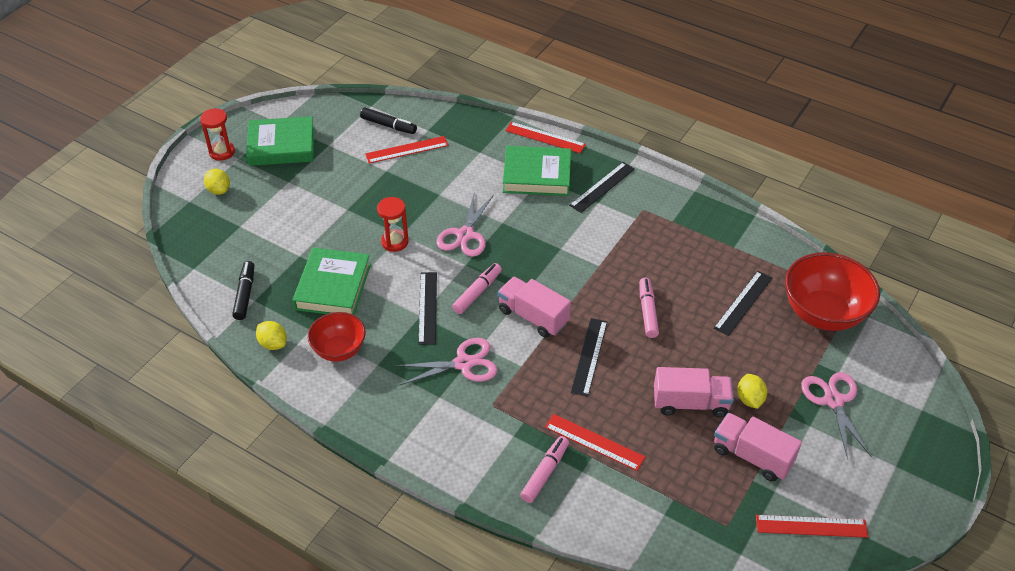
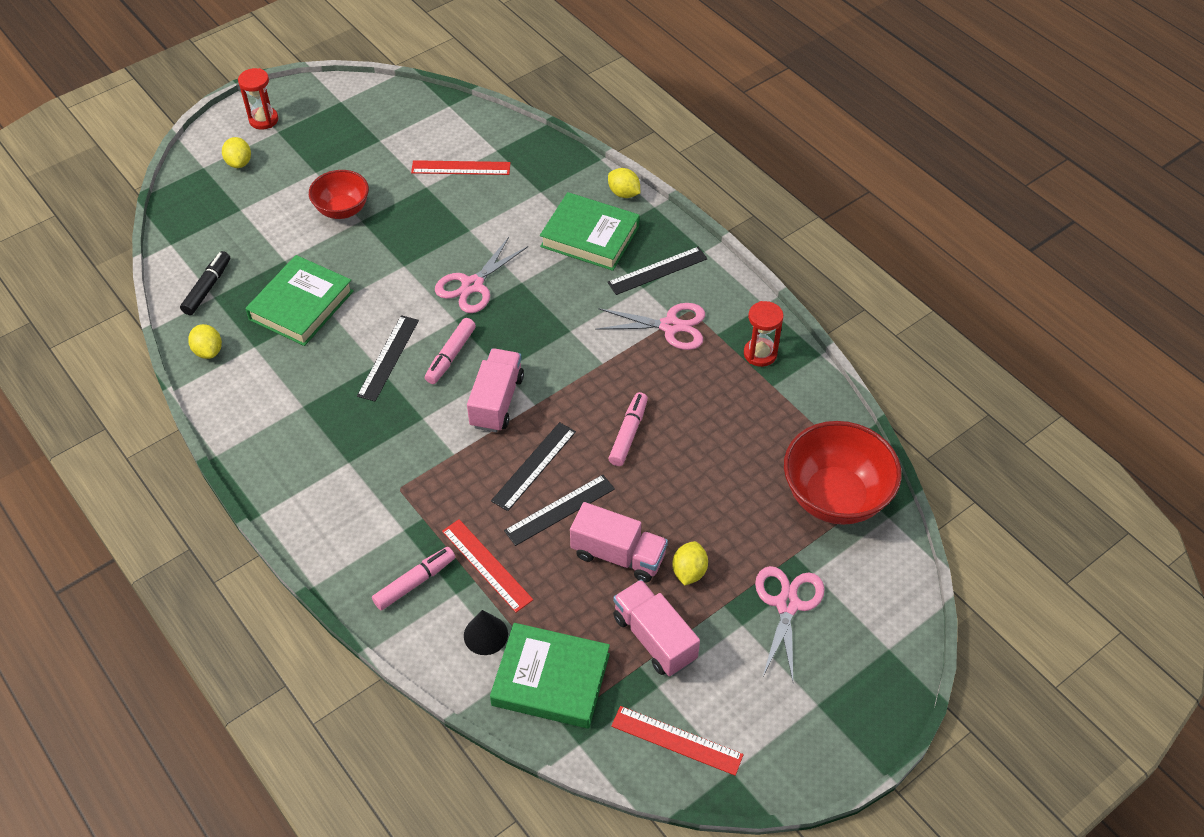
camera: 20 degrees right, 5 degrees up
green book [246,116,314,166] -> green book moved to [490,623,610,729]
red bowl [308,312,365,362] -> red bowl moved to [309,170,369,219]
black marker [360,108,417,134] -> none
red hourglass [377,197,409,252] -> red hourglass moved to [744,301,783,367]
pink scissors [395,338,497,385] -> pink scissors moved to [595,303,705,350]
pink marker [452,263,502,314] -> pink marker turned 150 degrees clockwise [425,318,476,384]
pink truck [498,277,571,338] -> pink truck turned 45 degrees clockwise [467,349,524,432]
red ruler [505,122,586,153] -> yellow lemon [608,168,640,198]
black ruler [714,271,773,336] -> black ruler moved to [504,475,615,546]
none -> black cone [464,610,508,655]

